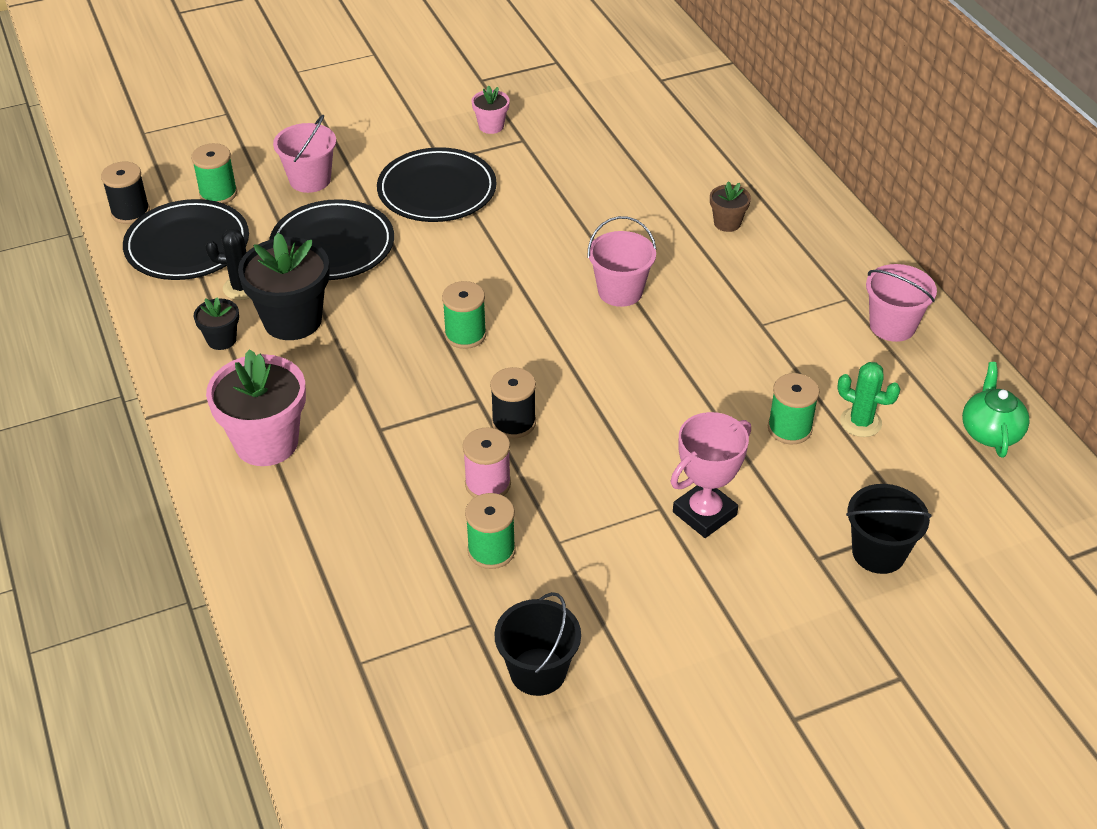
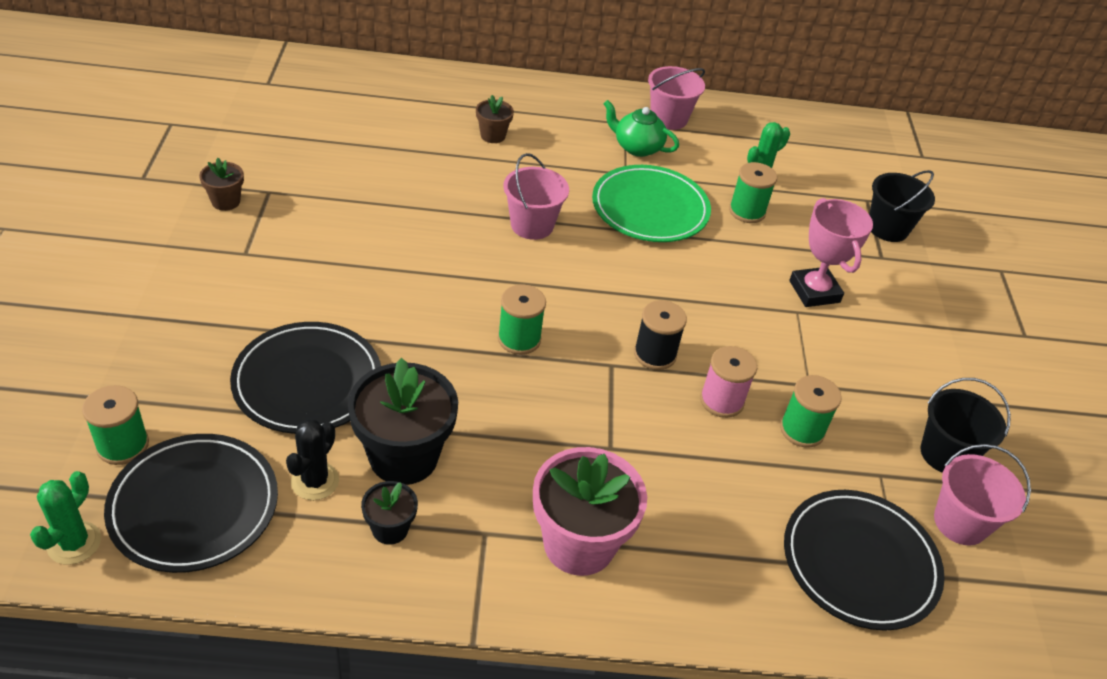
camera: 70 degrees left, 0 degrees up
black spool [101,162,150,224] -> green cactus [30,471,101,565]
pink bucket [273,115,336,193] -> pink bucket moved to [934,444,1031,546]
black plate [377,147,497,222] -> black plate moved to [784,490,945,631]
pink flower pot [472,85,510,134] -> brown flower pot [199,158,244,211]
green teapot [962,362,1030,458] -> green teapot moved to [603,100,679,157]
none -> green plate [592,165,711,242]

